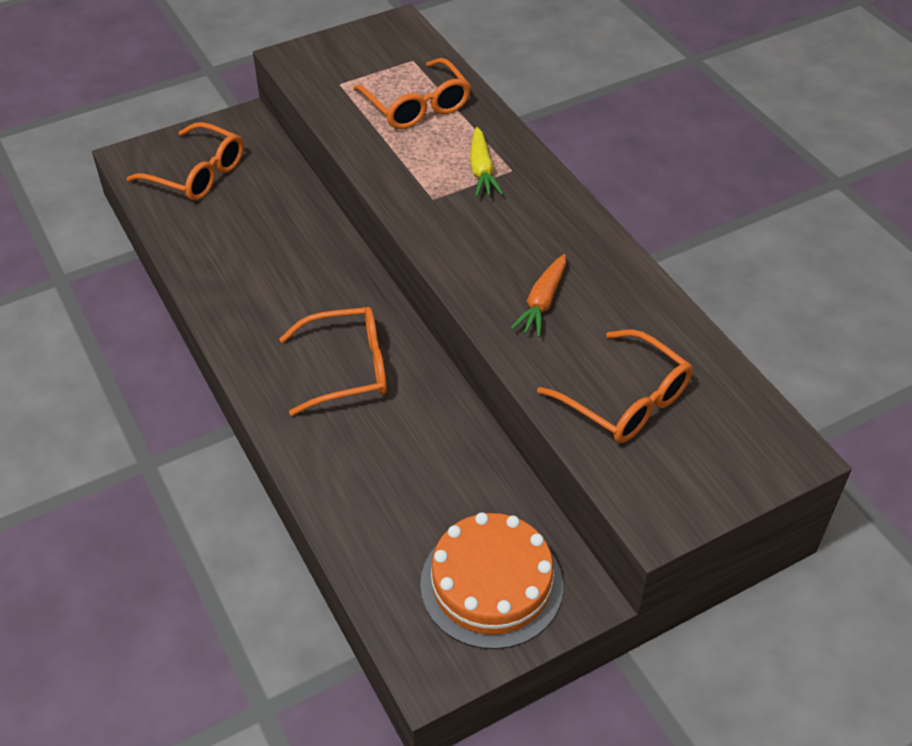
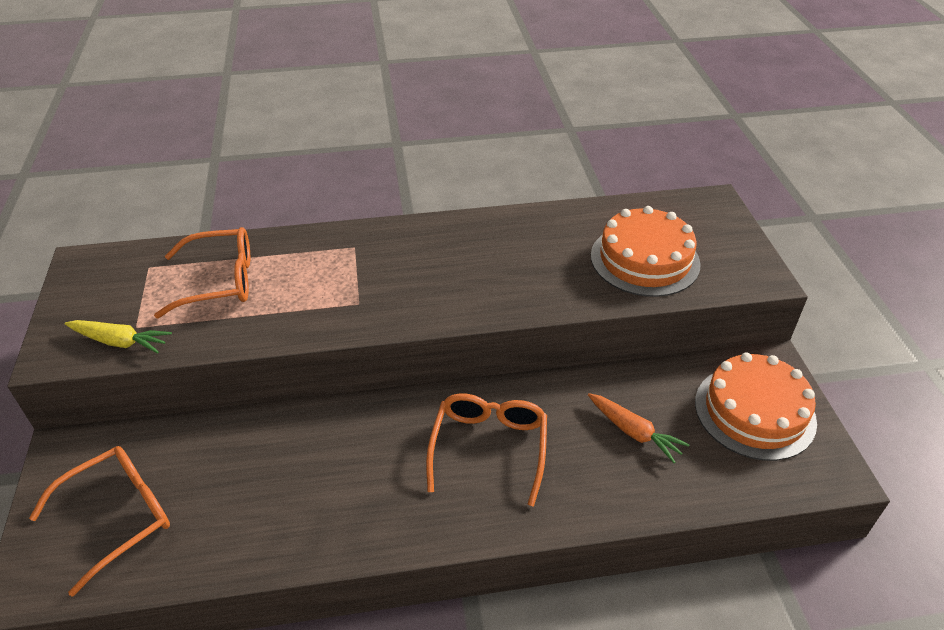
camera: 70 degrees left, 5 degrees down
yellow carrot [470,127,503,197] -> yellow carrot moved to [64,320,172,353]
orange carrot [511,254,566,337] -> orange carrot moved to [588,393,690,463]
orange glasses [537,329,693,443] -> orange cake [591,206,701,297]

